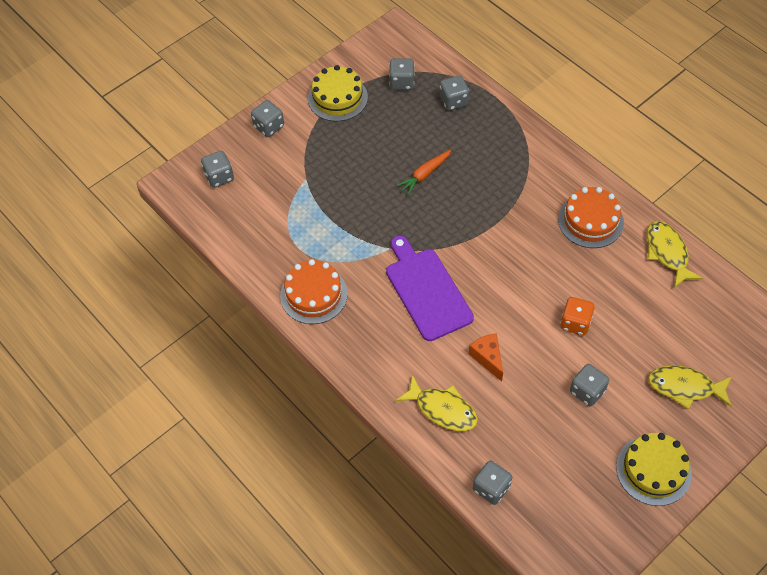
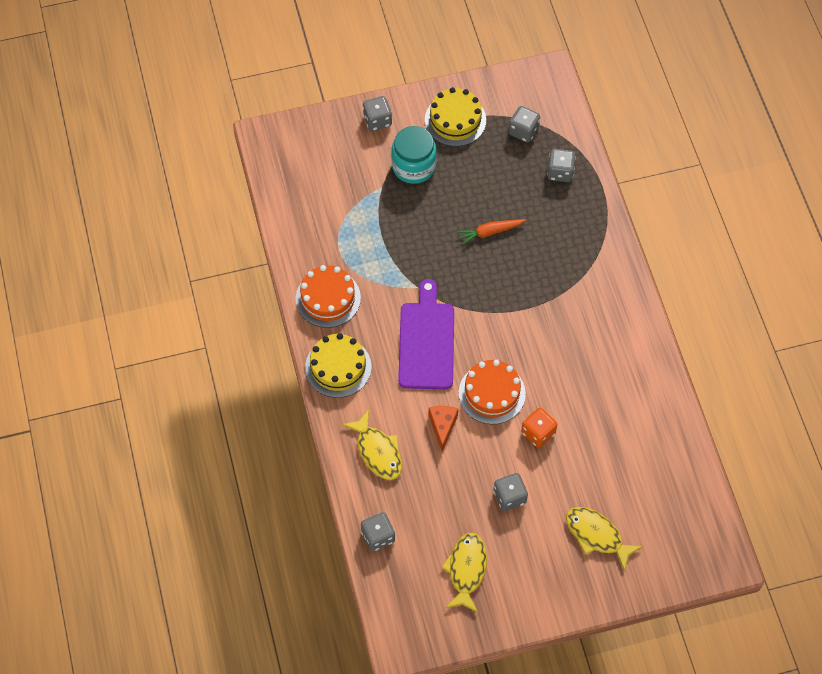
camera: 25 degrees right, 5 degrees up
grey dice [201,151,234,188] -> none
orange cake [558,187,624,248] -> orange cake moved to [459,360,526,424]
yellow cake [616,433,692,506] -> yellow cake moved to [305,333,372,398]
yellow fish [647,221,703,288] -> yellow fish moved to [441,533,487,613]
none -> turquoise jar [391,126,437,184]

